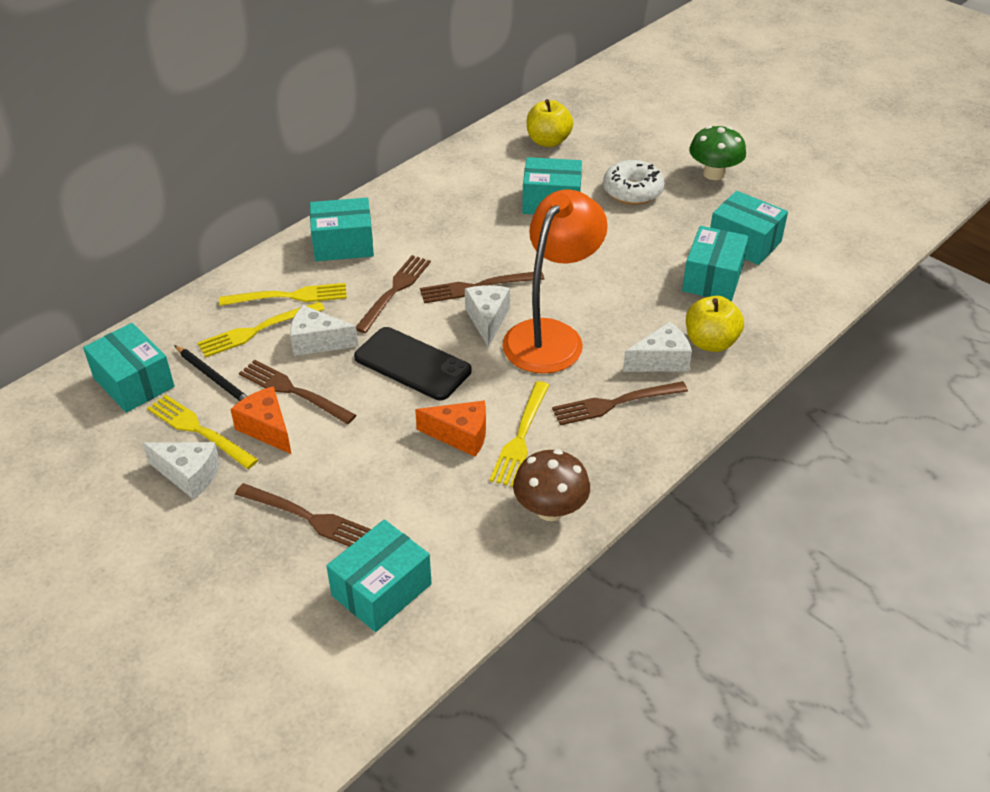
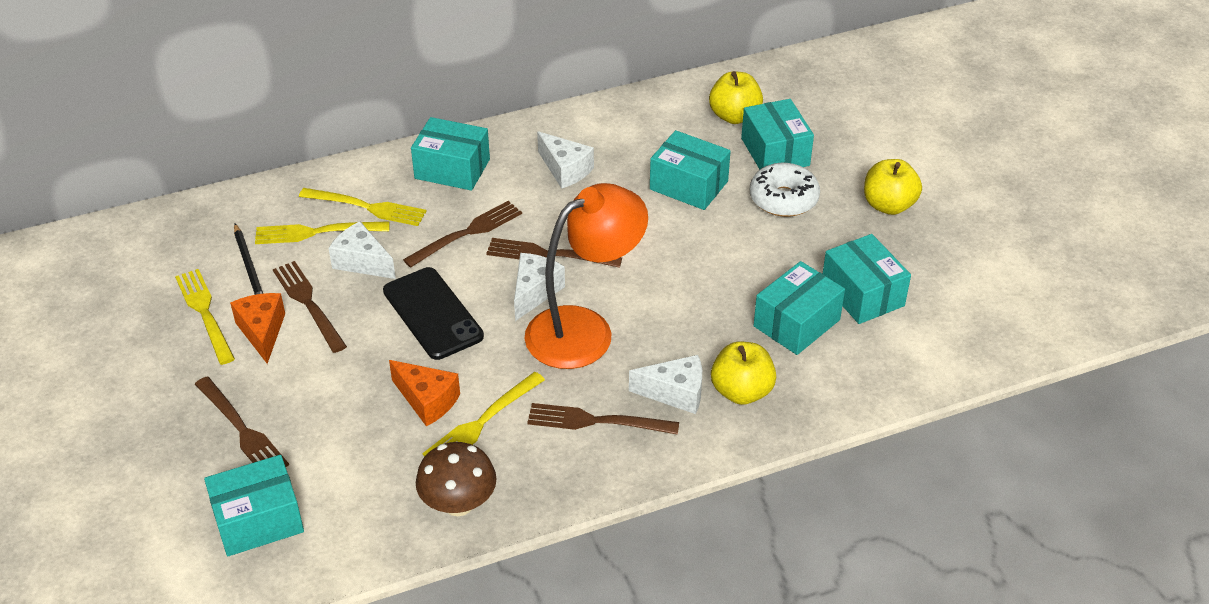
camera: 25 degrees right, 0 degrees up
turquoise box [83,323,174,413] -> turquoise box moved to [741,99,814,169]
white cheese [142,442,220,500] -> white cheese moved to [537,131,594,189]
green mushroom [689,126,746,180] -> yellow apple [864,159,922,215]

